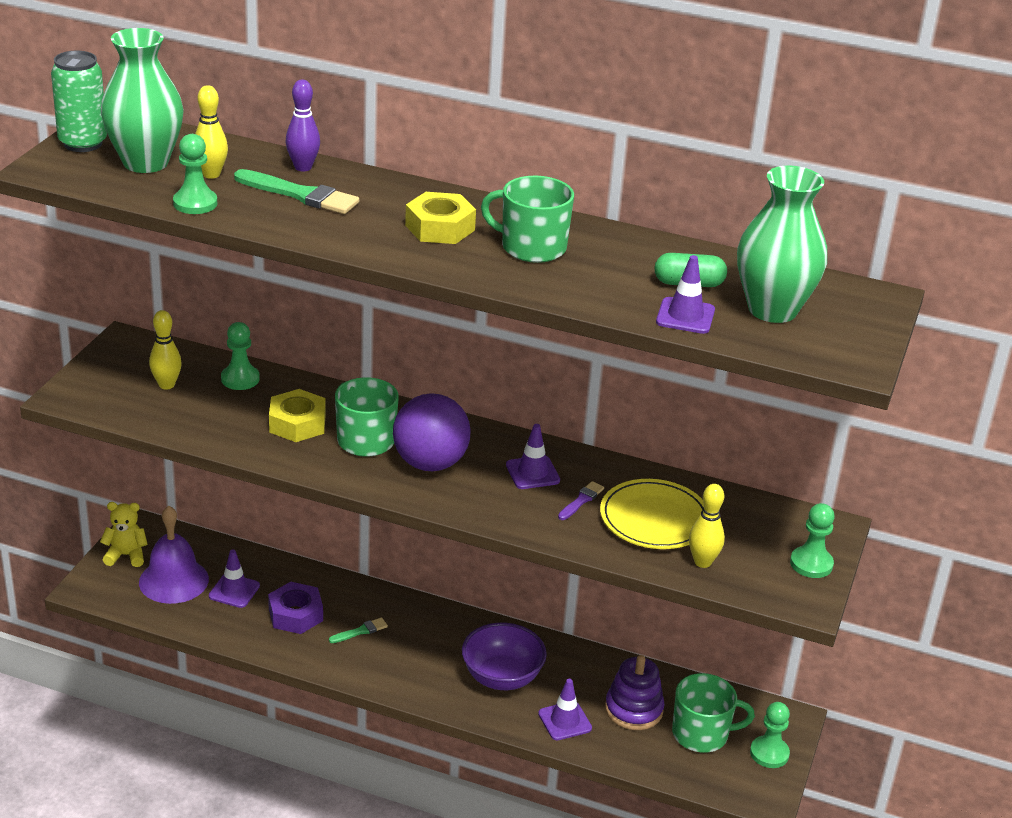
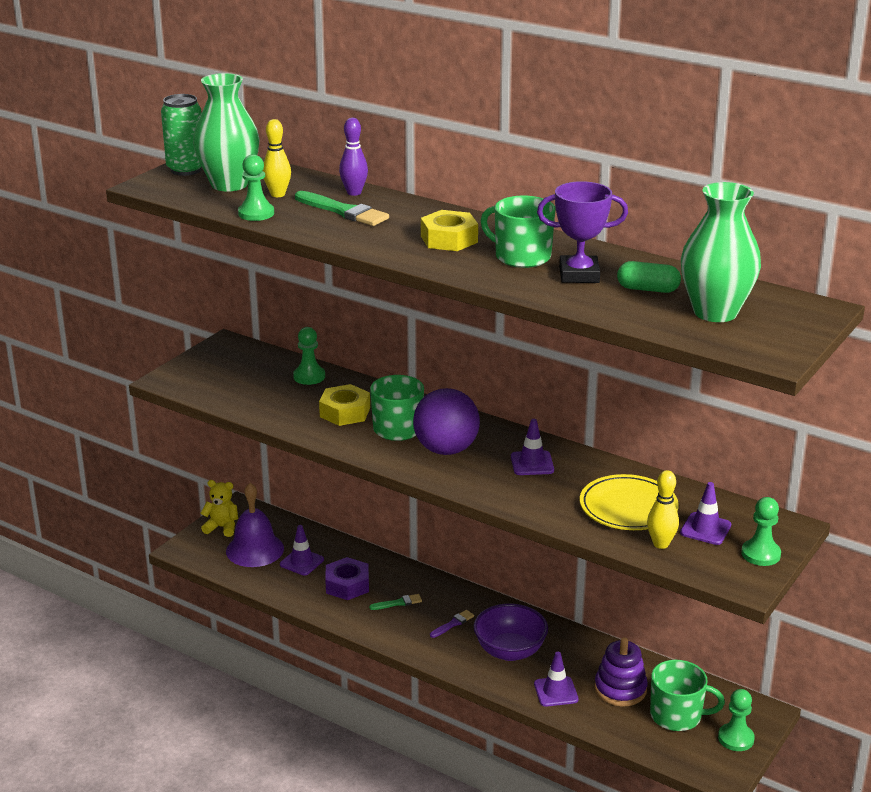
camera: 15 degrees right, 5 degrees down
yellow bowling pin [149,310,182,390] -> none
purple brush [558,481,604,520] -> purple brush moved to [430,610,474,638]
purple traffic cone [656,255,715,334] -> purple traffic cone moved to [680,482,732,545]
none -> purple trophy [537,181,628,283]

